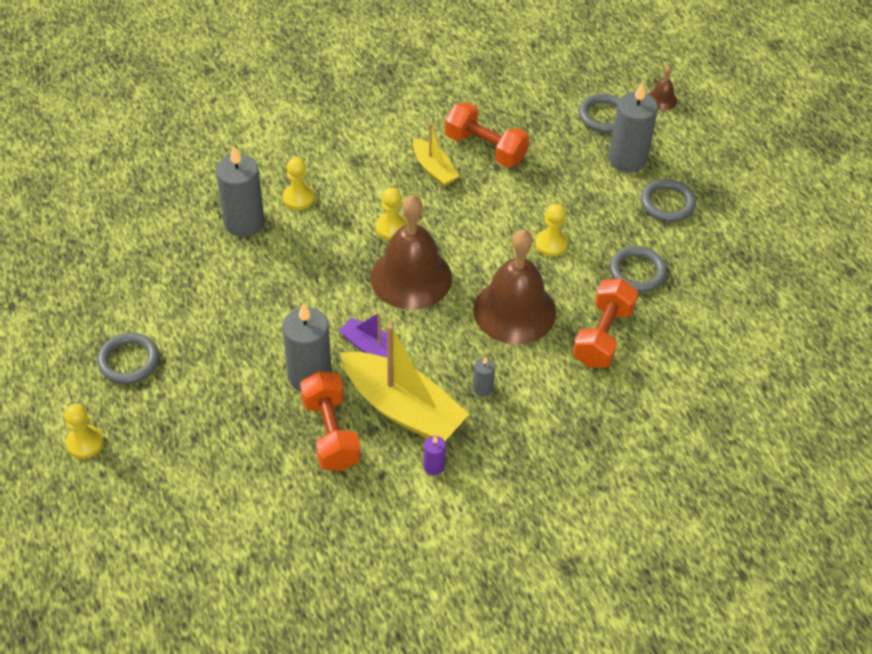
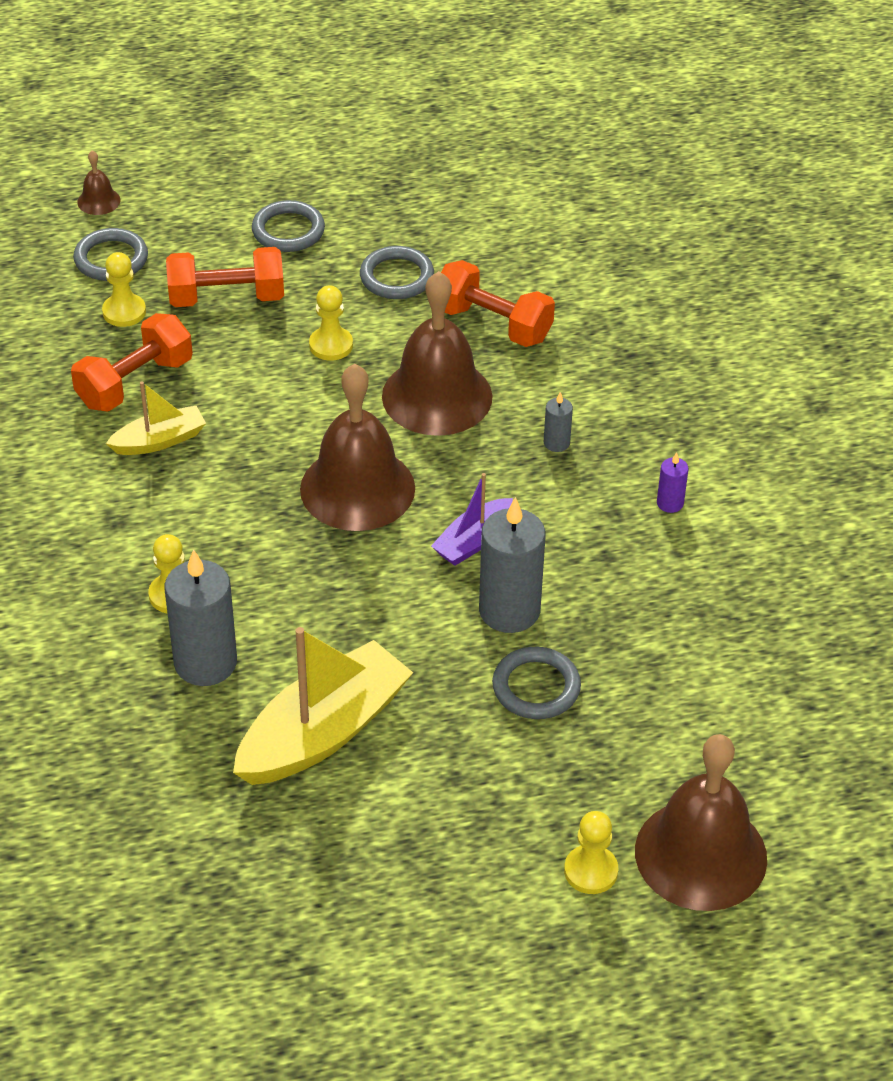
camera: 80 degrees left, 5 degrees down
grey ring [97,333,159,384] -> grey ring moved to [492,647,581,719]
orange dumbbell [300,371,361,471] -> orange dumbbell moved to [166,247,284,307]
yellow boat [341,324,469,441] -> yellow boat moved to [233,627,413,785]
yellow pawn [376,187,408,240] -> yellow pawn moved to [102,252,146,327]
grey candle [608,82,658,173] -> none
none -> brown bell [635,734,767,911]

